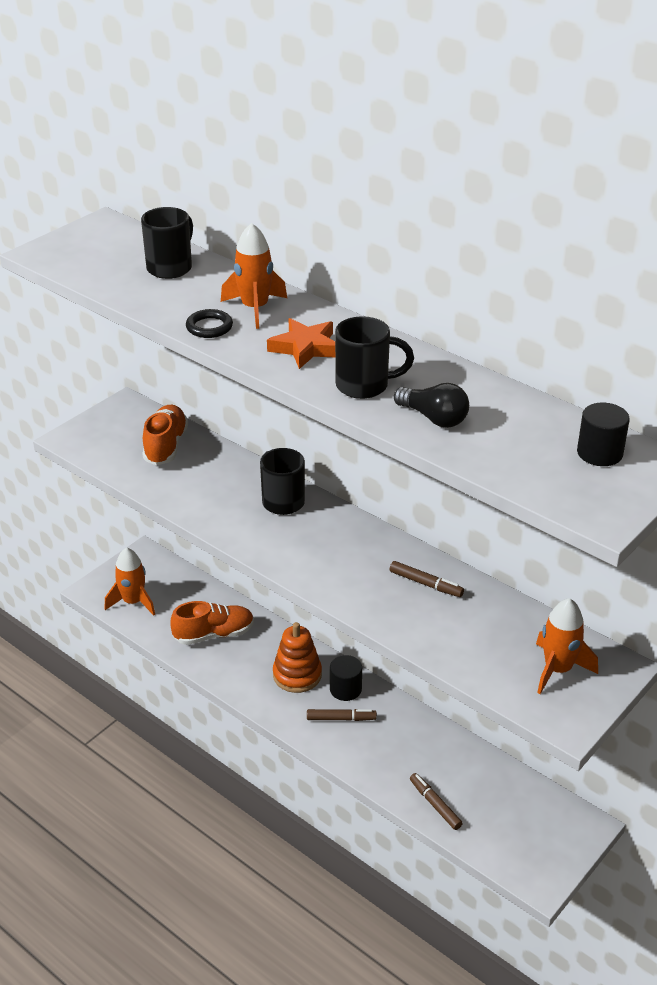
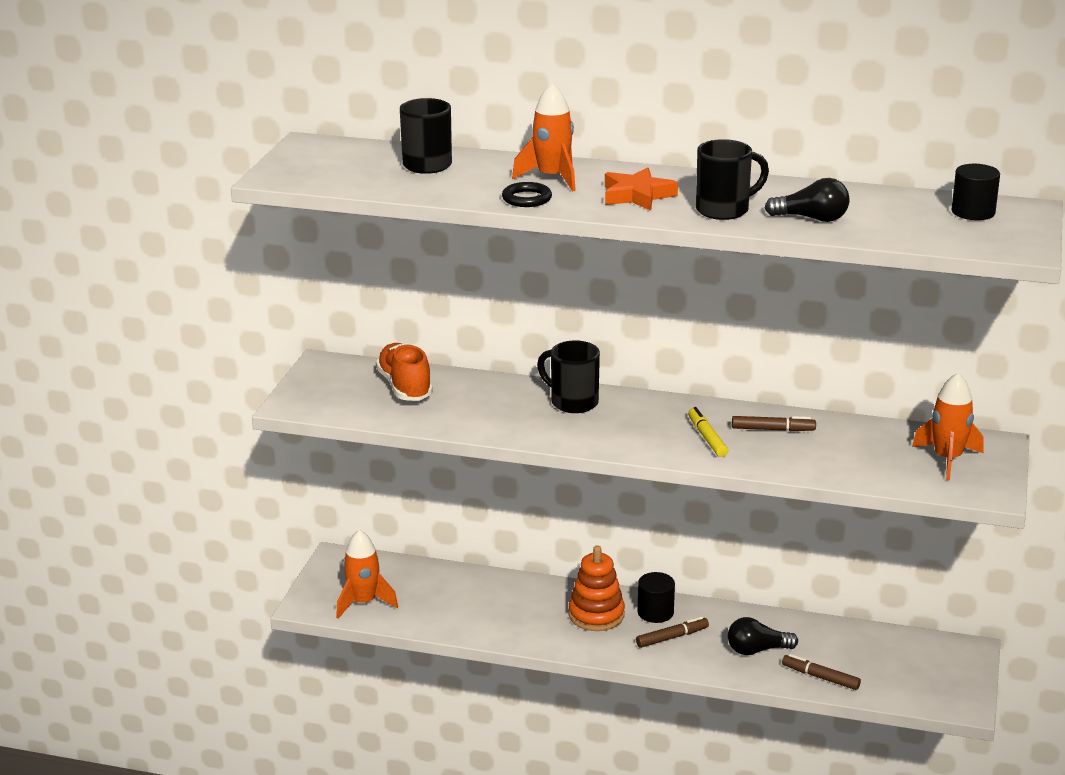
camera: 25 degrees left, 10 degrees down
orange shoe [170,601,254,645] -> none
none -> yellow marker [688,407,728,457]
none -> black light bulb [728,617,798,655]

